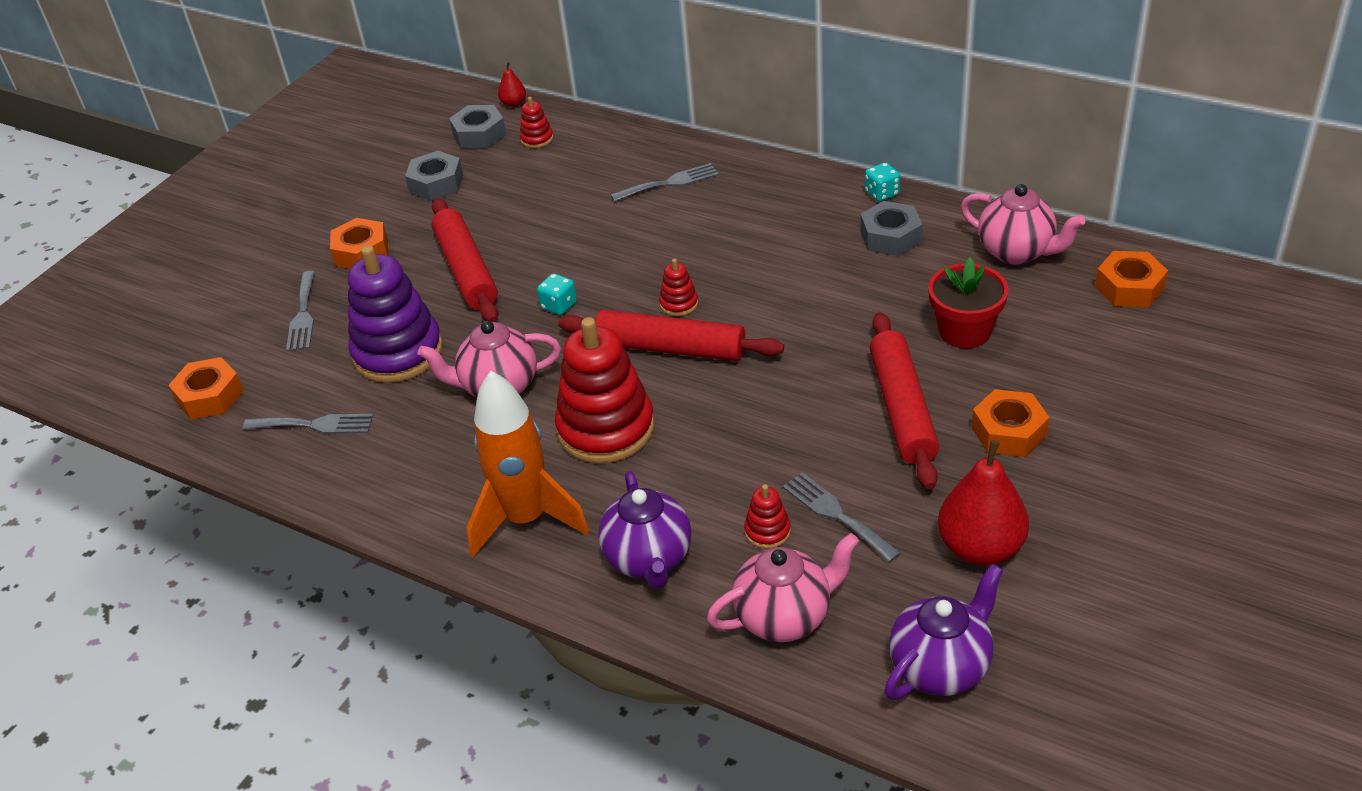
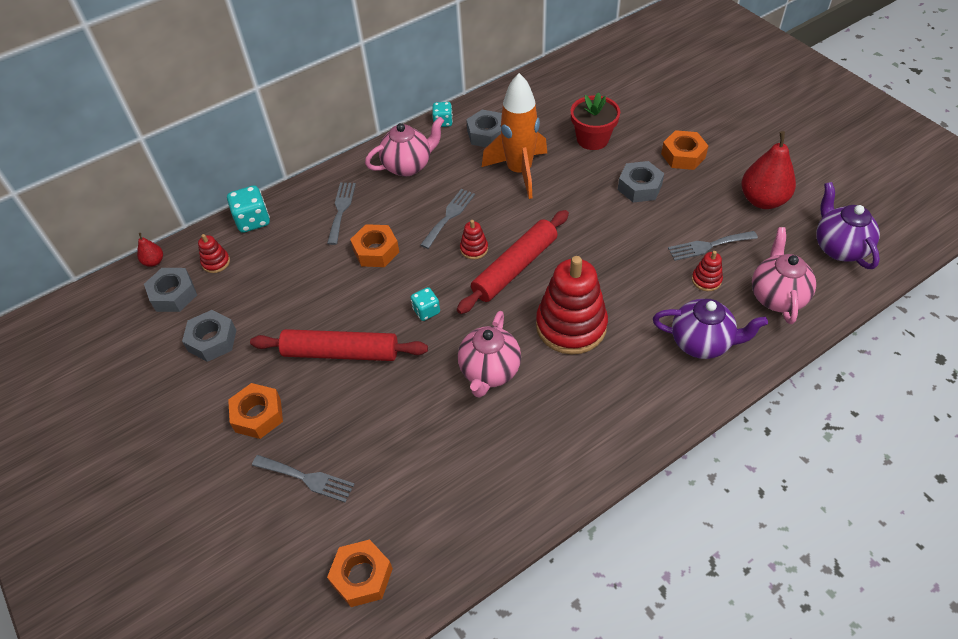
camera: 65 degrees left, 10 degrees up
grey fork [243,414,373,434] -> grey fork moved to [420,189,475,249]
purple stacking toy [348,245,443,383] -> none
orange rocket [467,371,589,557] -> orange rocket moved to [482,73,547,199]
red rolling pin [870,312,939,489] -> grey nut [618,161,664,202]
pink teapot [961,184,1085,264] -> pink teapot moved to [365,117,444,177]
orange nut [1095,251,1168,307] -> orange nut moved to [350,224,399,267]
none -> turquoise dice [227,185,270,233]

